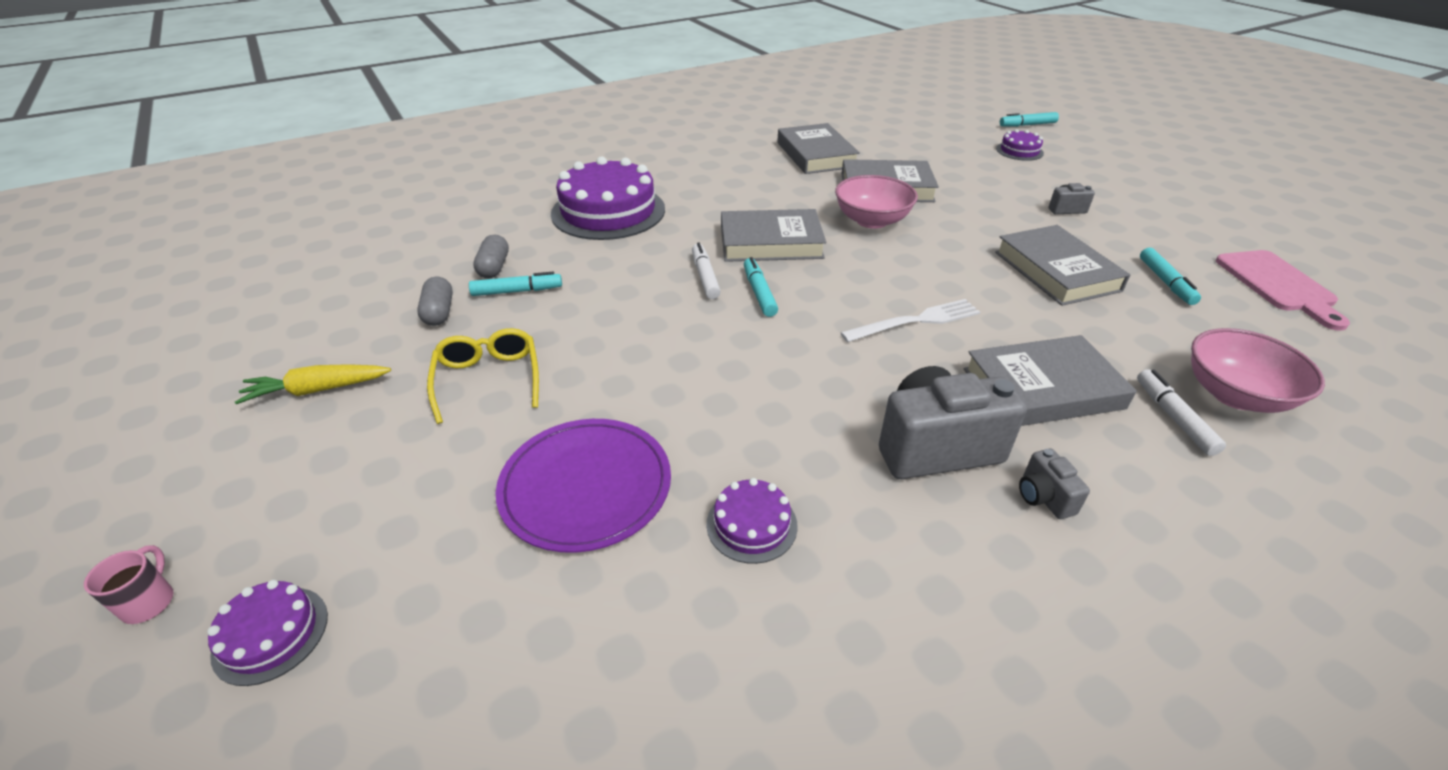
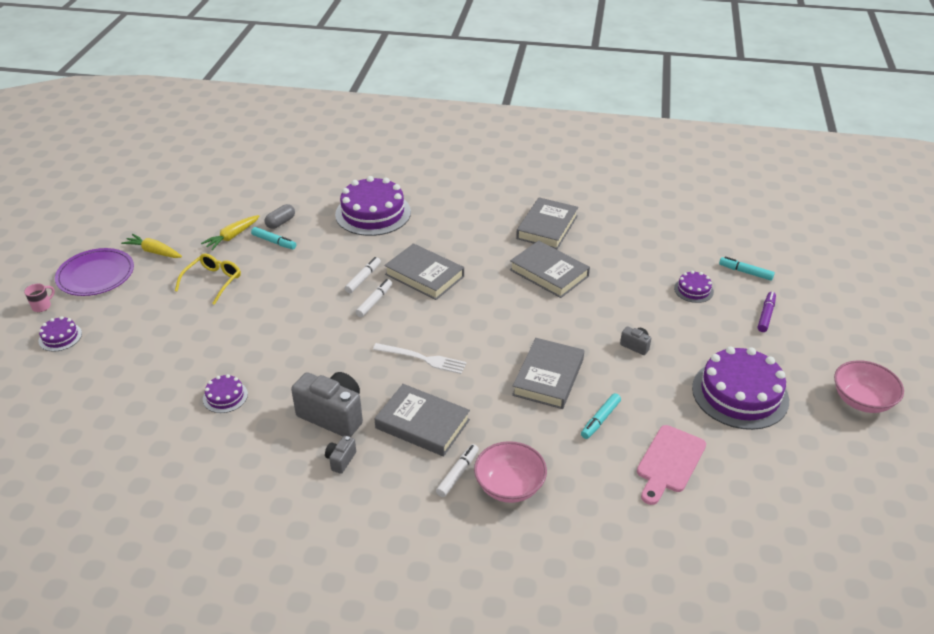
camera: 40 degrees right, 0 degrees up
grey capsule [417,277,453,326] -> yellow carrot [201,215,259,250]
purple plate [496,419,671,553] -> purple plate moved to [55,248,134,296]
turquoise marker [744,257,778,317] -> white marker [356,279,392,317]
pink bowl [835,175,918,229] -> pink bowl moved to [834,360,904,413]
none -> purple cake [692,346,789,430]
none -> purple marker [758,292,776,332]

